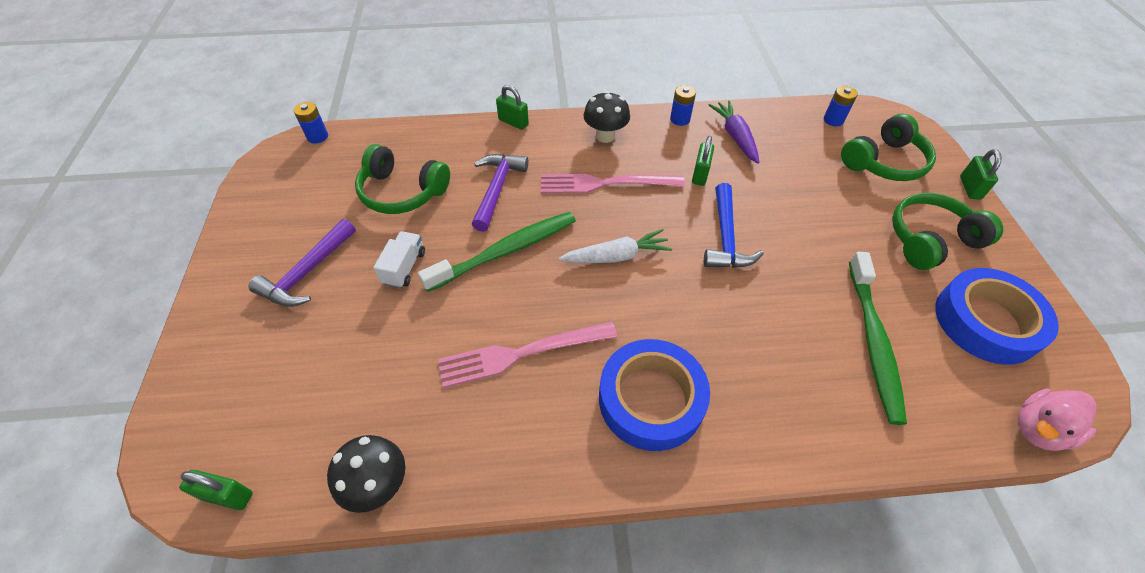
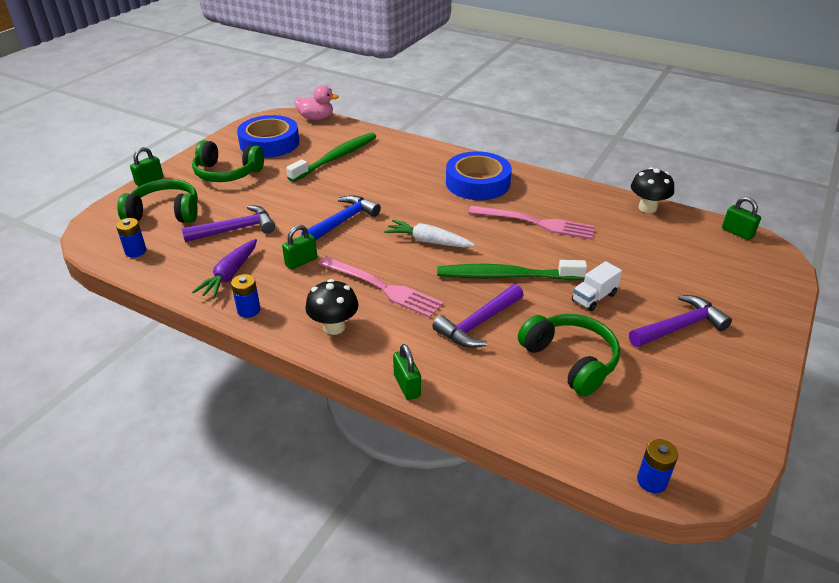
camera: 145 degrees left, 15 degrees down
none -> purple hammer [181,205,275,242]

